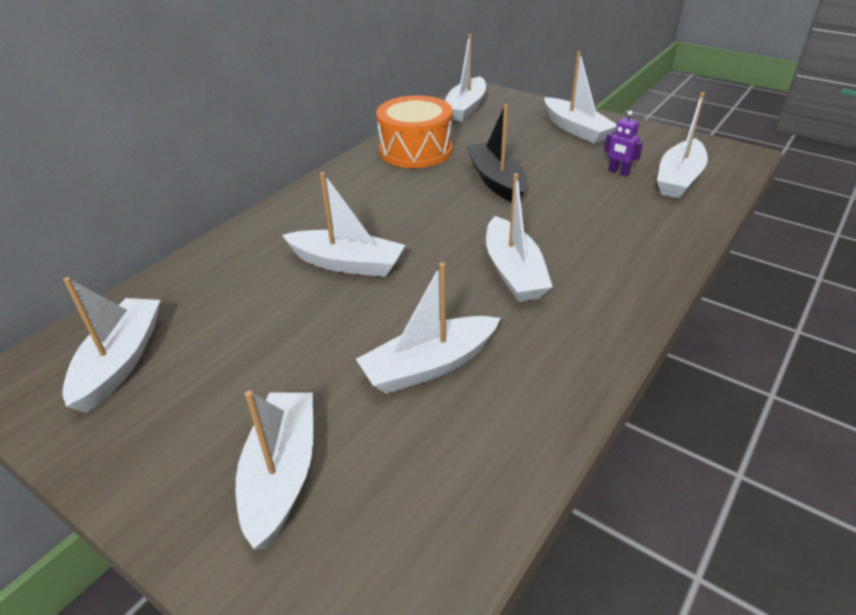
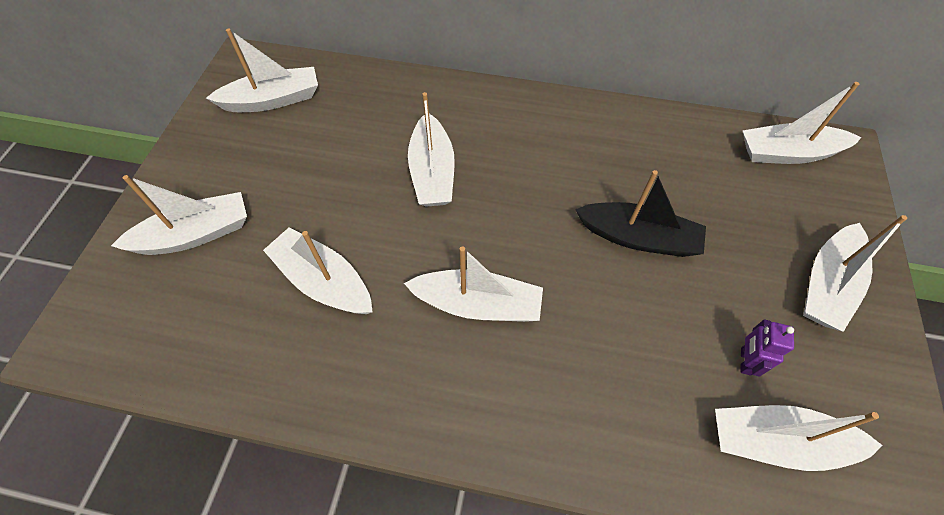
camera: 65 degrees right, 20 degrees up
orange drum [376,96,452,168] -> none
black boat [466,104,527,202] -> black boat turned 60 degrees clockwise [575,170,706,257]
white boat [486,173,553,302] -> white boat turned 135 degrees counterclockwise [404,246,543,322]

